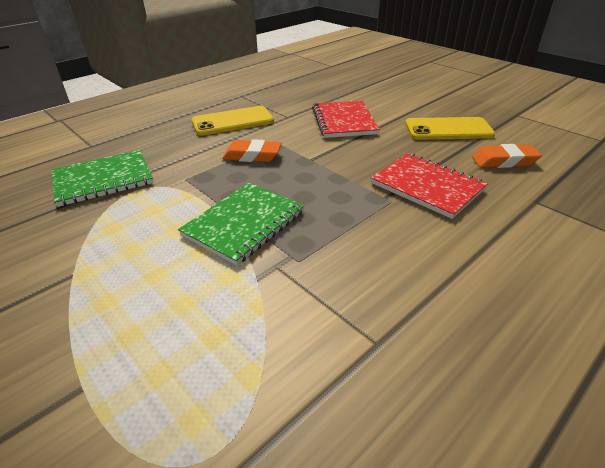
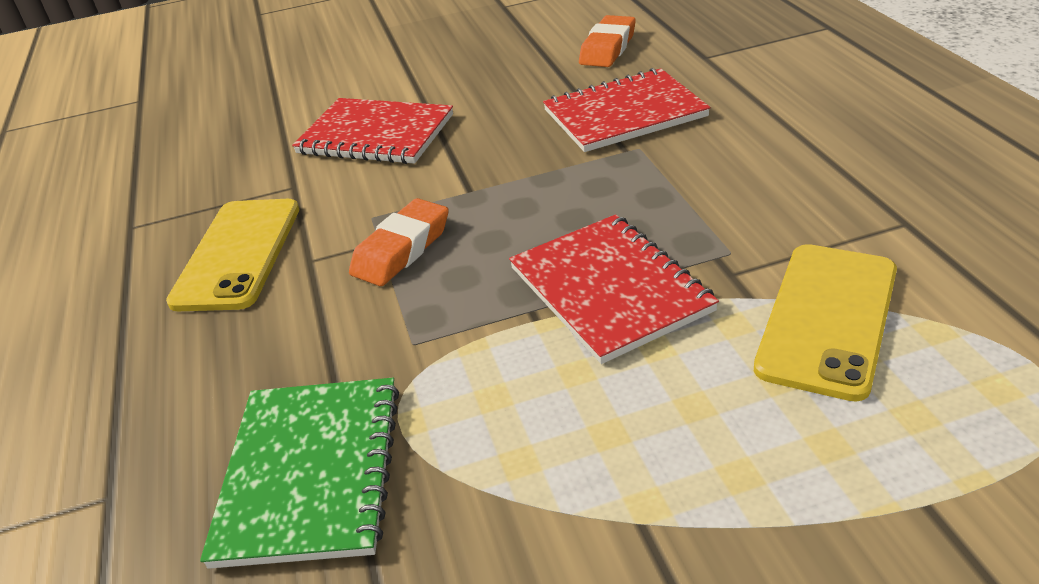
camera: 60 degrees left, 0 degrees up
green notebook [178,183,304,265] -> red notebook [509,214,719,364]
yellow phone [405,117,495,140] -> yellow phone moved to [754,244,897,402]

